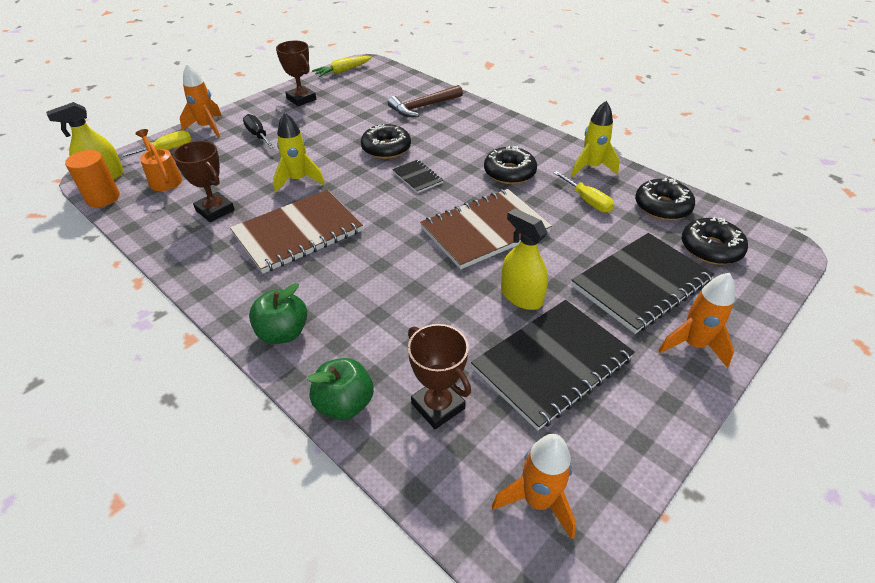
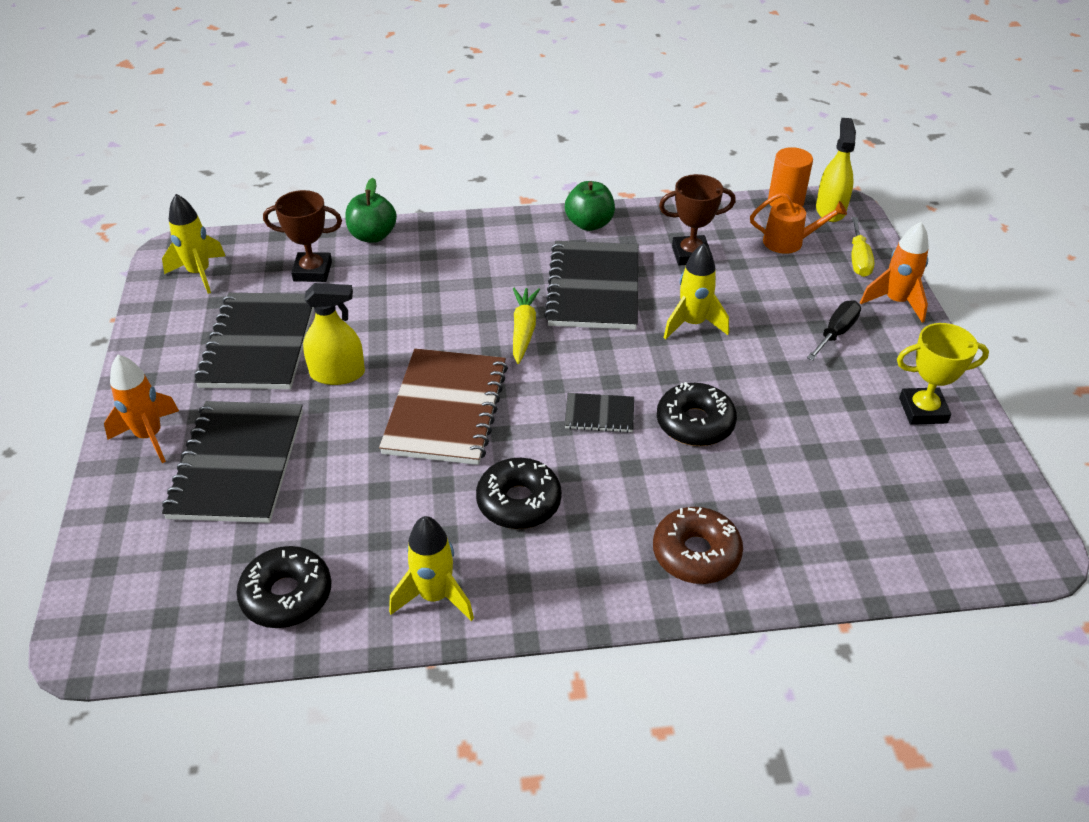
camera: 130 degrees right, 0 degrees up
brown notebook [230,190,363,274] -> black notebook [544,241,638,330]
black screwdriver [243,114,275,148] -> black screwdriver turned 60 degrees counterclockwise [807,300,861,361]
green apple [249,283,307,344] -> green apple moved to [565,181,615,231]
brown trophy [276,41,316,106] -> yellow trophy [897,323,989,425]
yellow carrot [312,56,372,77] -> yellow carrot moved to [513,288,540,364]
brown hammer [388,85,463,117] -> none
orange rocket [492,434,576,539] -> yellow rocket [162,194,225,294]
yellow screwdriver [553,171,614,213] -> none
black donut [682,217,748,265] -> none
none -> brown donut [653,507,743,584]

